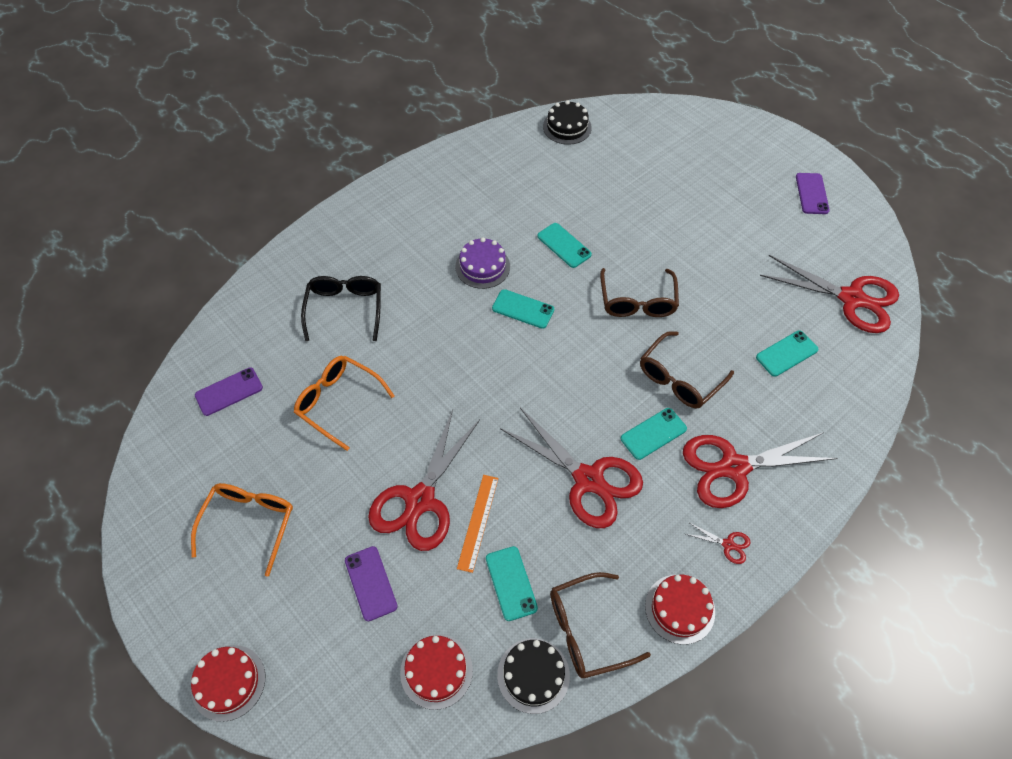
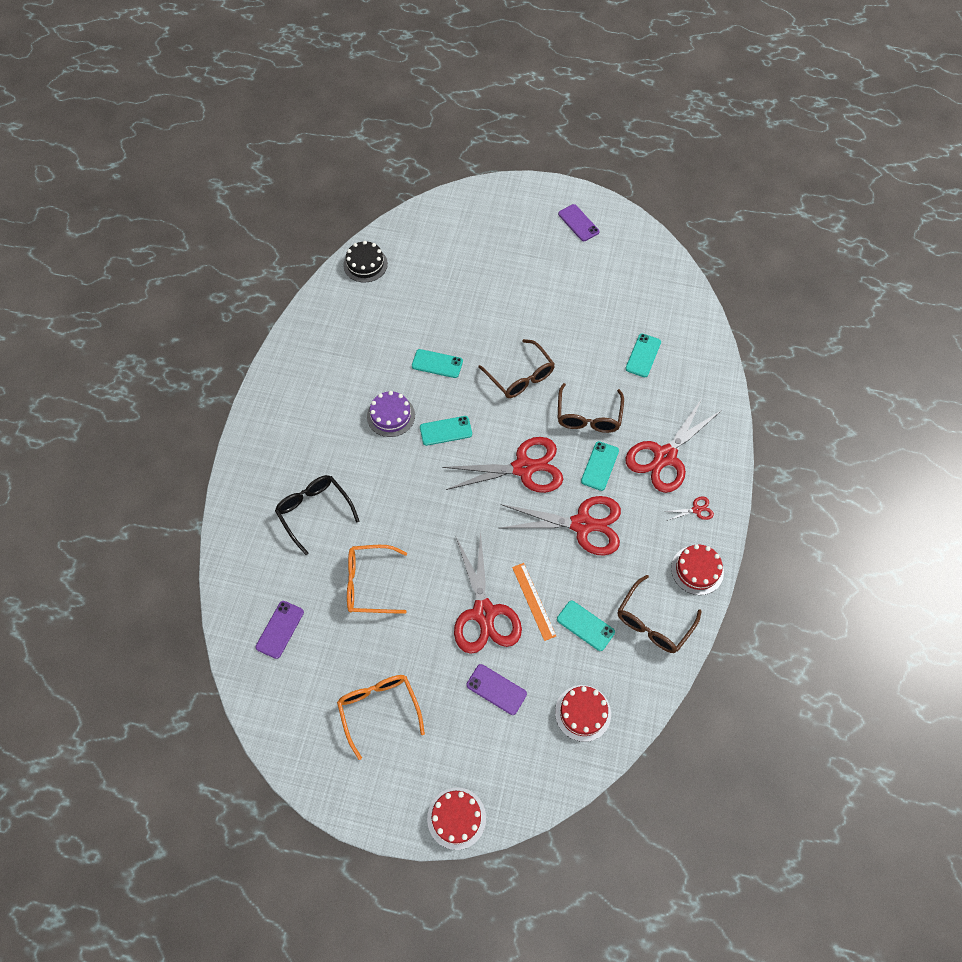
camera: 35 degrees left, 5 degrees up
black cake [497,638,570,714] -> none
red scissors [760,255,899,333] -> red scissors moved to [442,437,563,493]

